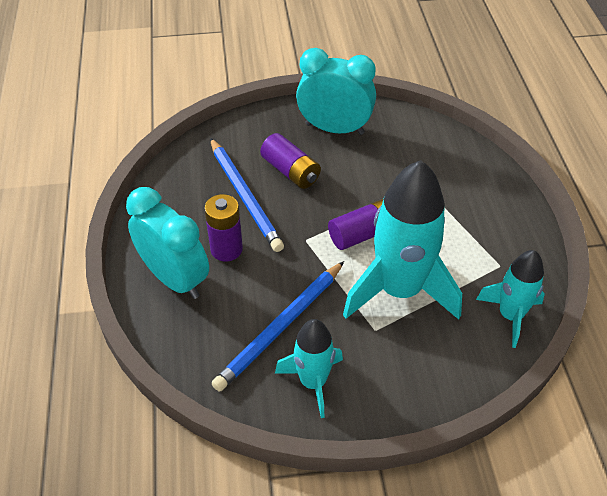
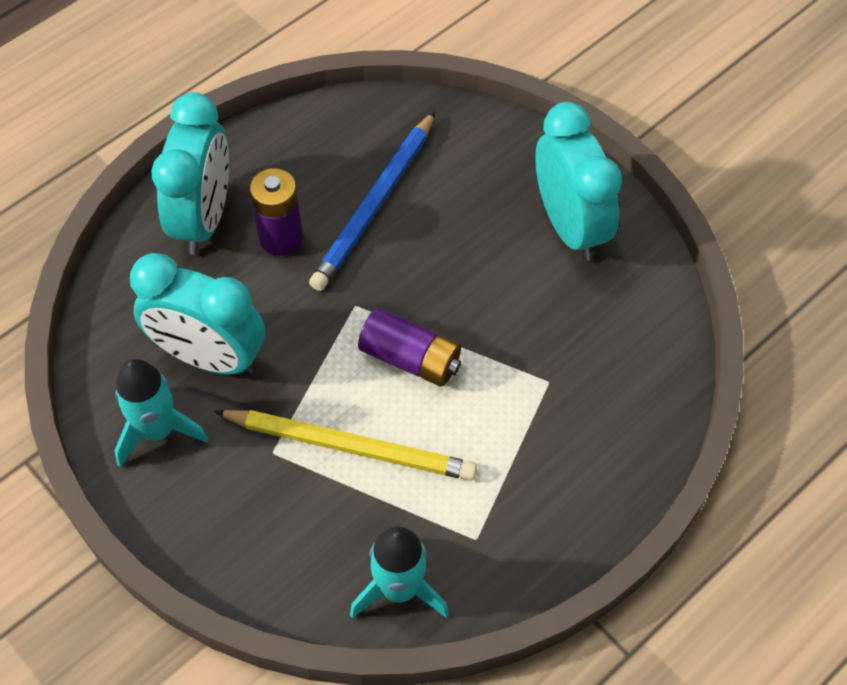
camera: 55 degrees right, 10 degrees up
blue pencil [211,261,344,392] -> turquoise clock [130,253,265,374]
purple battery [260,133,321,189] -> none
turquoise rocket [343,160,462,320] -> yellow pencil [214,410,477,481]

